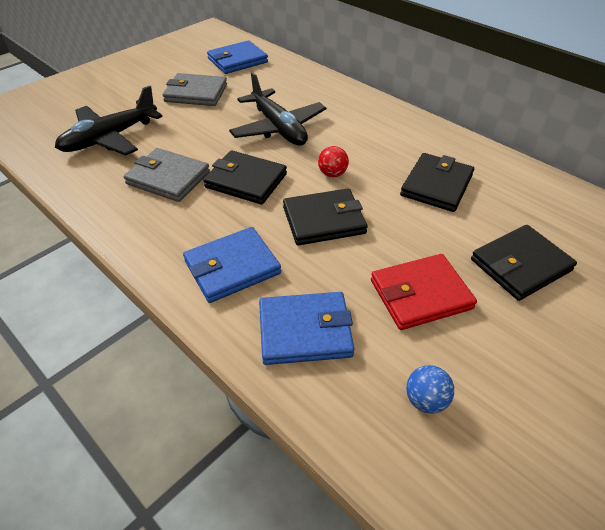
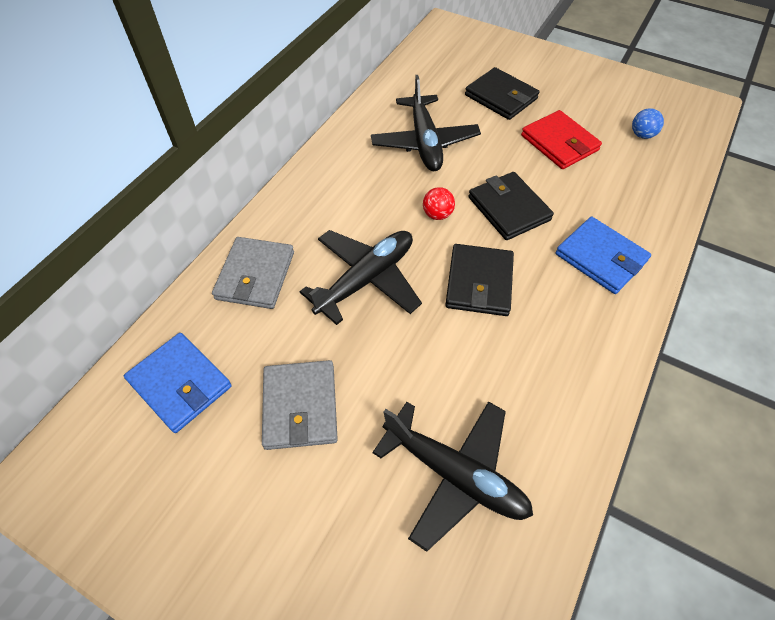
camera: 105 degrees left, 10 degrees up
grey wallet [124,148,210,202] -> grey wallet moved to [212,237,294,309]
blue wallet [259,292,354,365] -> none
black wallet [400,153,474,212] -> black plane [371,75,481,171]

